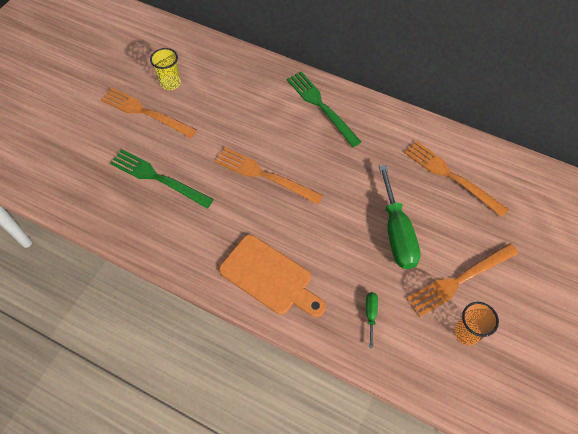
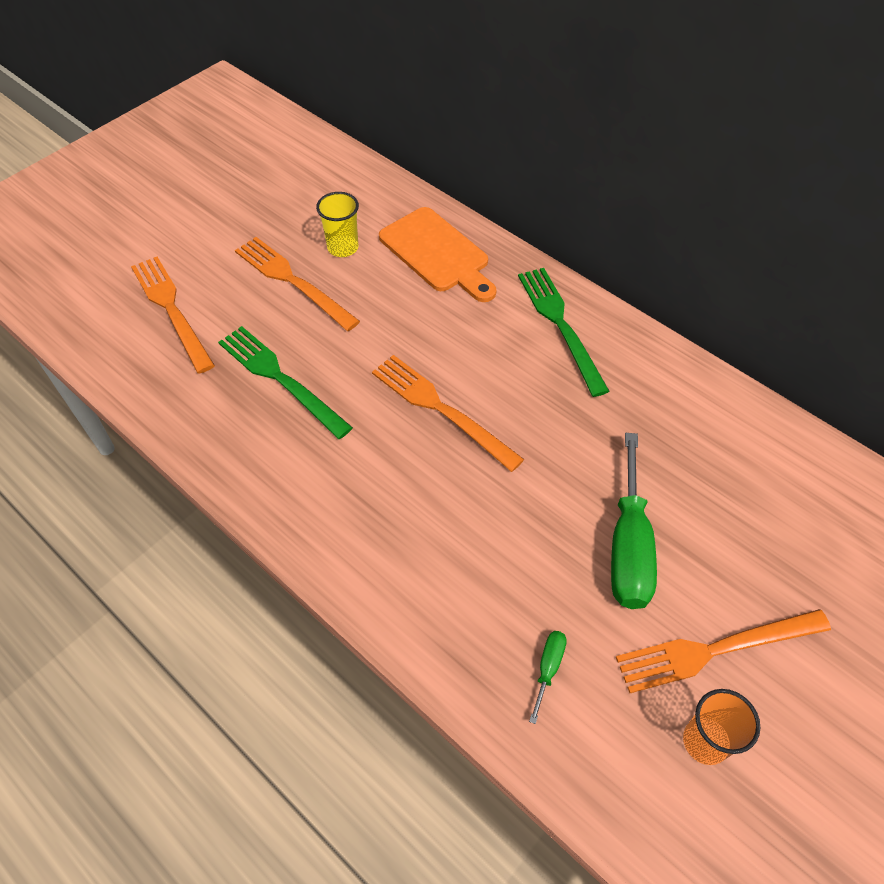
camera: 15 degrees right, 5 degrees down
orange cutting board [219,235,326,317] -> orange cutting board moved to [379,207,497,302]
orange fork [404,141,509,217] -> orange fork moved to [131,257,215,374]

